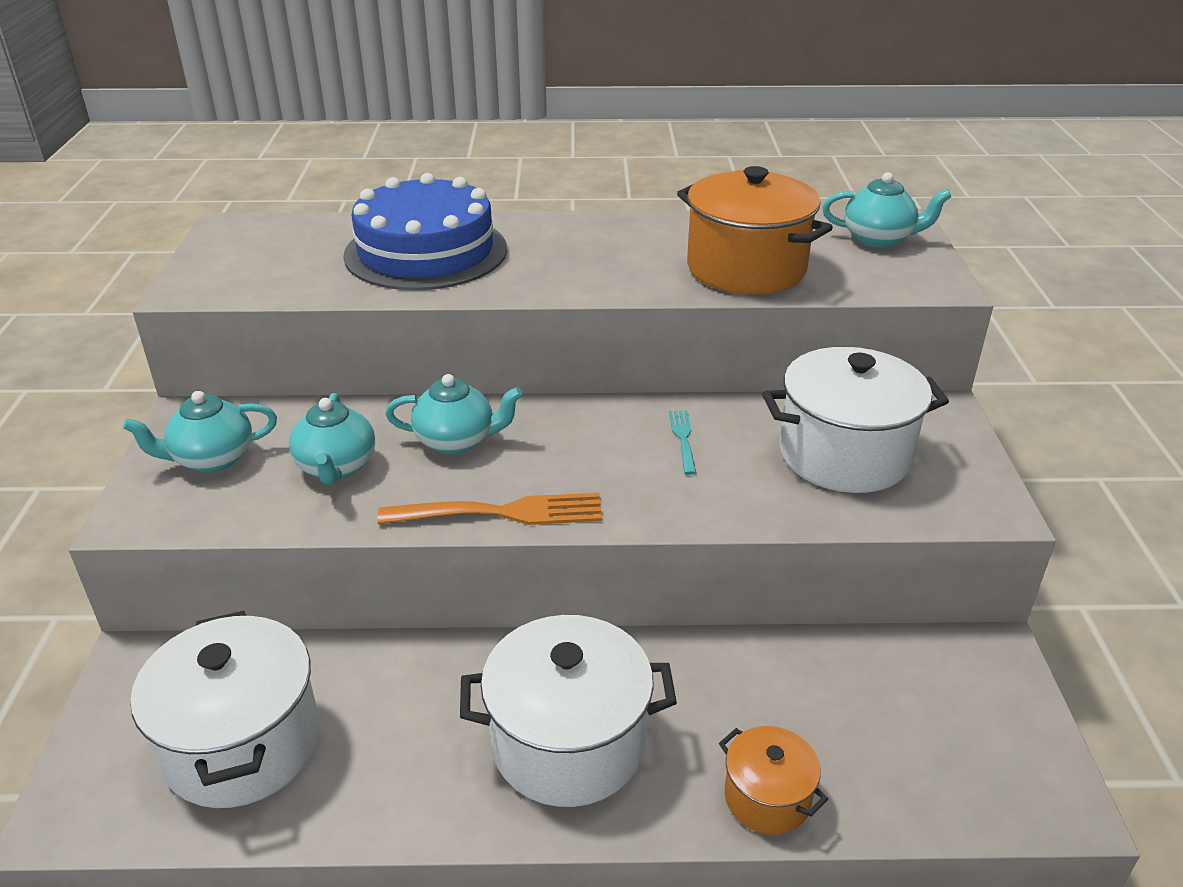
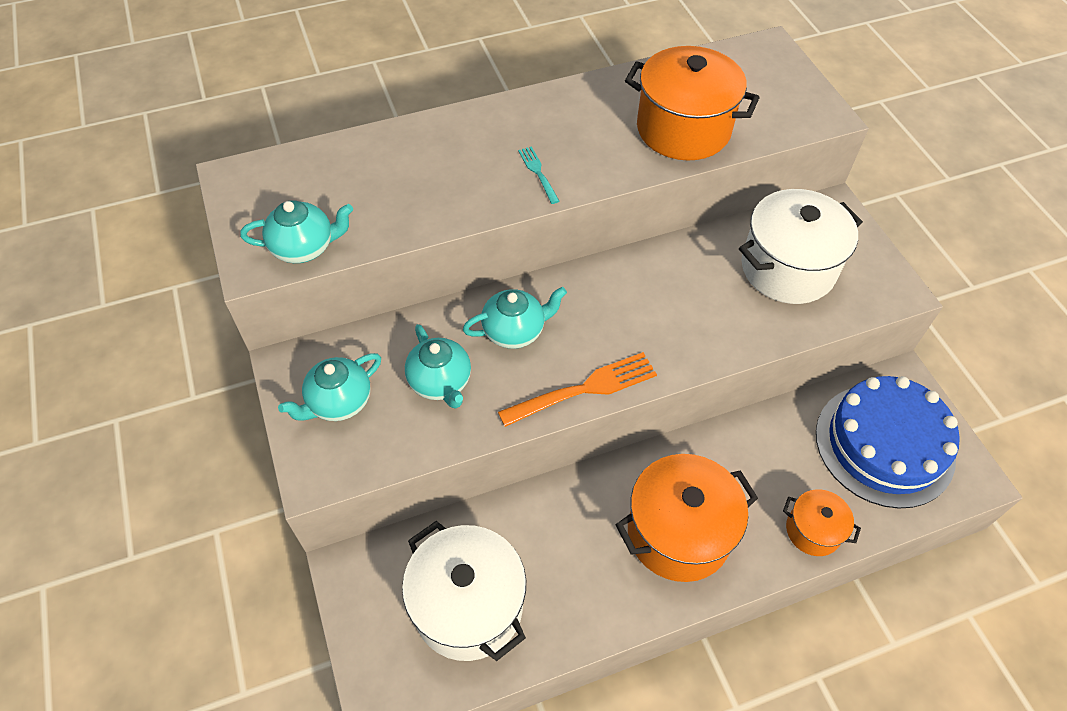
camera: 20 degrees left, 20 degrees up
blue cake [343,173,507,290] -> blue cake moved to [816,376,960,509]
white pot [460,615,677,807] -> orange pot [615,454,758,582]
turquoise fork [669,410,696,475] -> turquoise fork moved to [518,146,559,204]
turquoise teapot [822,172,951,248] -> turquoise teapot moved to [240,200,353,263]

